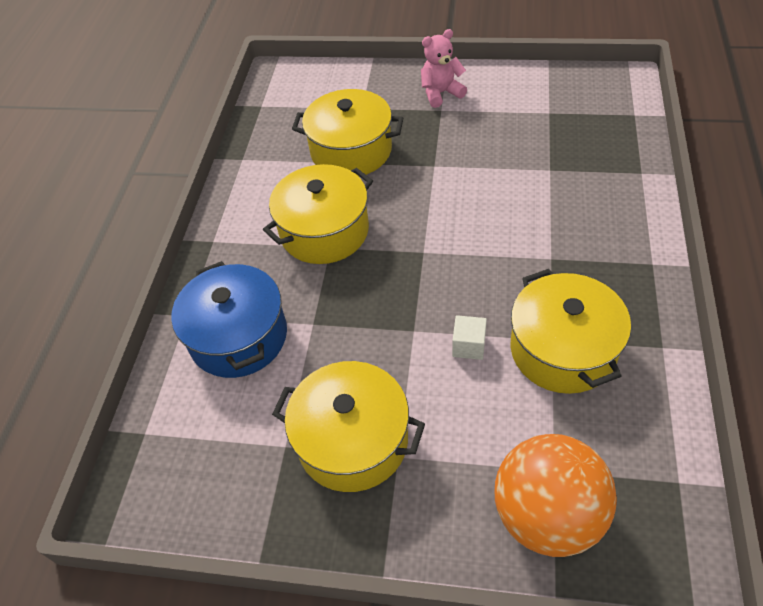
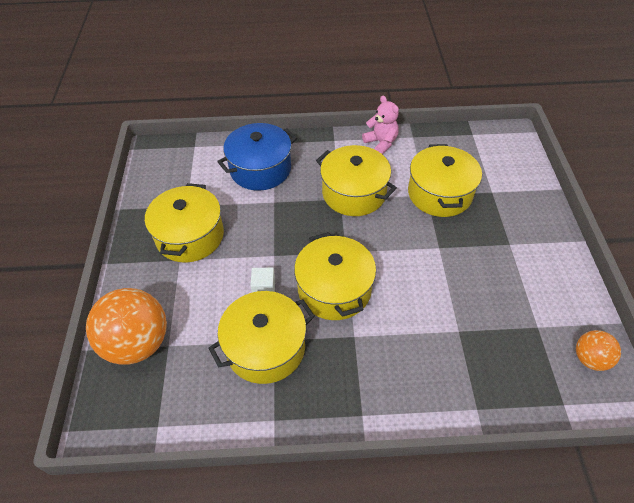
camera: 75 degrees right, 0 degrees up
pink teddy bear [421,29,467,108] -> pink teddy bear moved to [362,95,399,154]
none -> yellow pot [294,232,376,320]
none -> orange ball [576,330,621,371]

